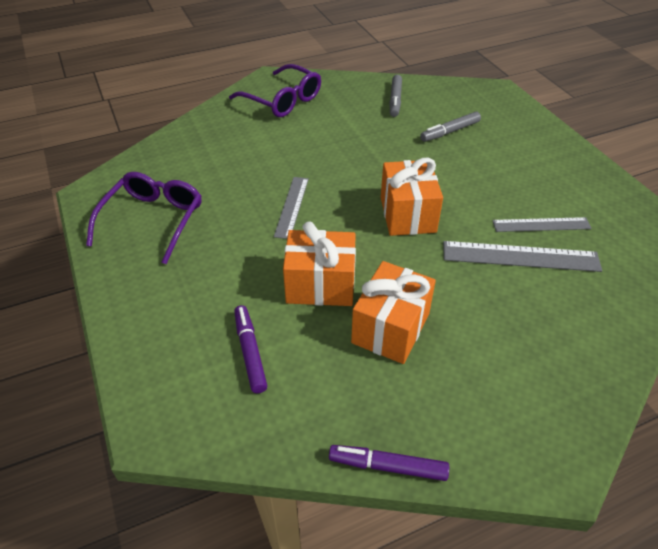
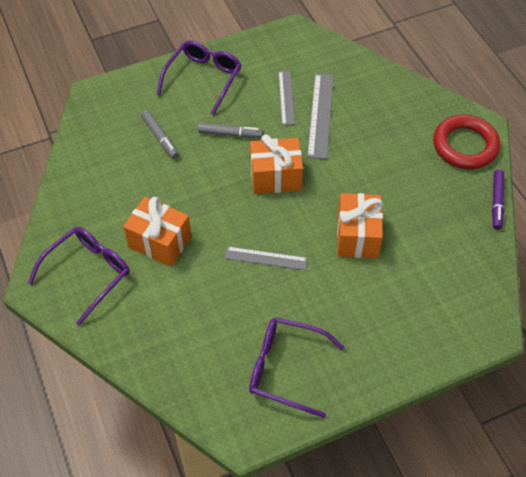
camera: 90 degrees left, 10 degrees up
purple marker [234,305,267,393] -> none
orange gift [351,261,436,364] -> orange gift moved to [123,197,191,267]
grey marker [389,75,402,117] -> grey marker moved to [198,123,263,138]
none -> purple glasses [157,41,241,115]
none -> red ring [433,115,500,169]

